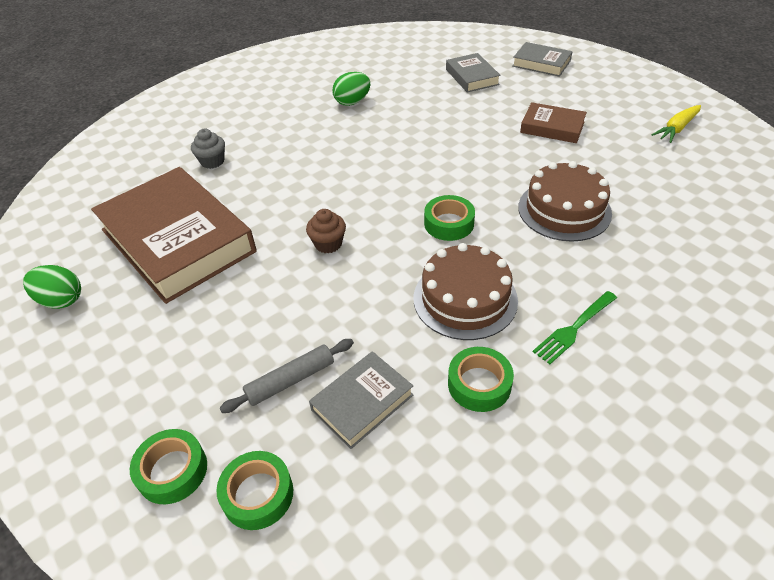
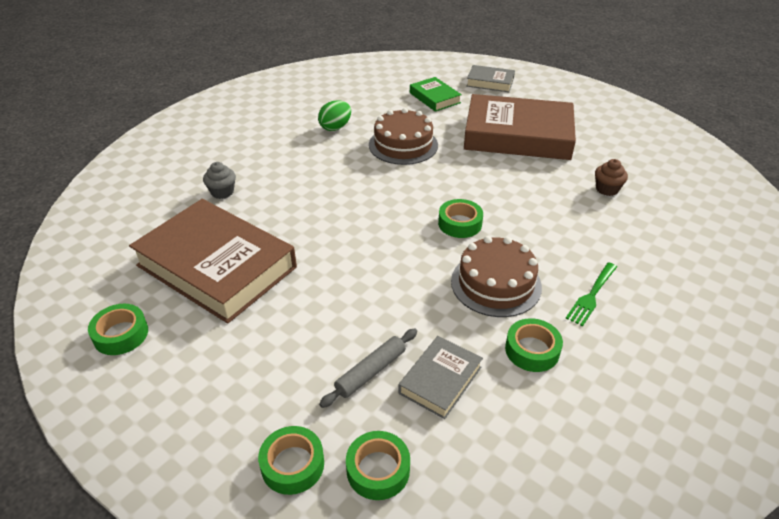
camera: 15 degrees left, 5 degrees down
green egg [23,265,81,309] -> green tape [88,304,148,355]
brown cupcake [306,209,346,253] -> brown cupcake moved to [595,159,628,196]
grey book [446,53,501,92] -> green book [410,77,462,112]
brown cake [518,161,612,242] -> brown cake moved to [369,108,438,165]
brown book [520,102,587,143] -> brown book [464,94,576,160], size x2.11
yellow carrot [652,105,701,143] -> none

